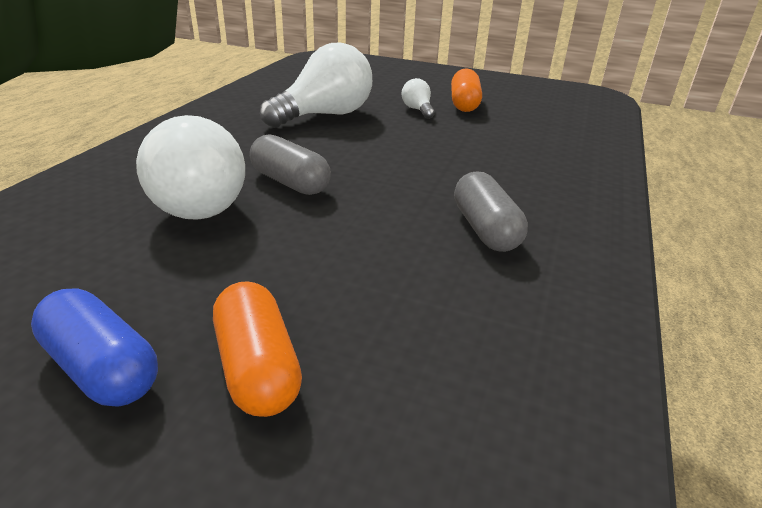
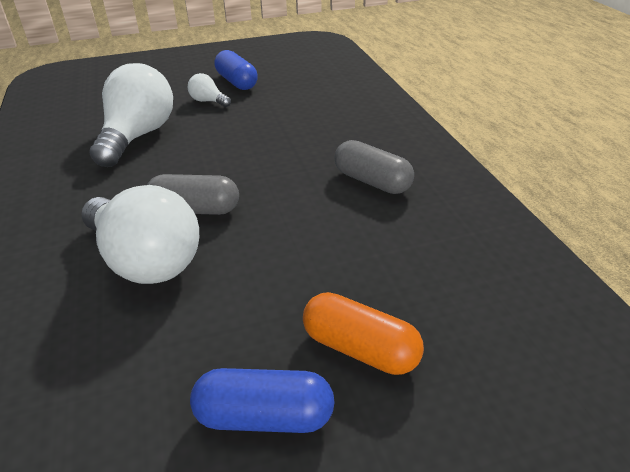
camera: 35 degrees left, 5 degrees up
orange capsule [451,68,482,112] -> blue capsule [214,50,258,90]

